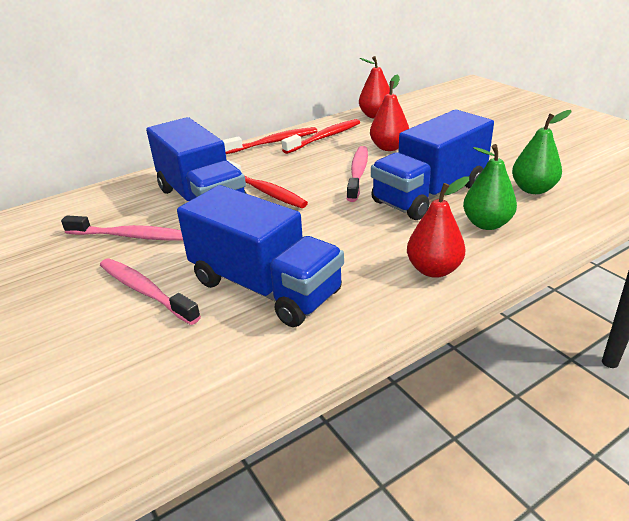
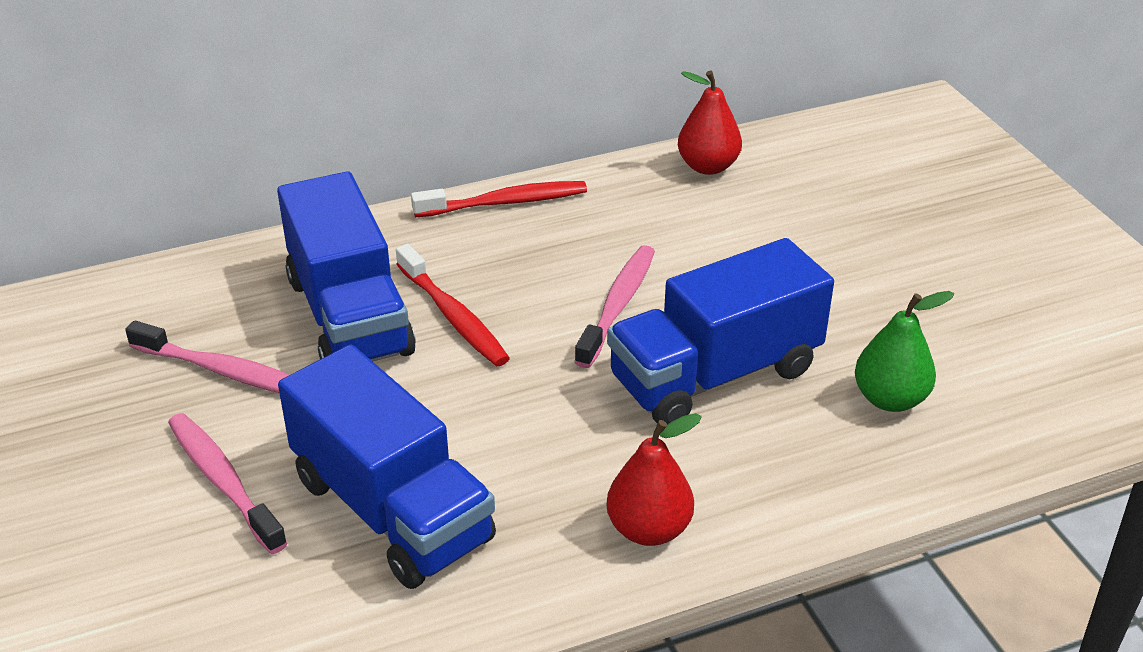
camera: 10 degrees right, 5 degrees up
red toothbrush [282,119,360,154] -> none
red pear [370,75,409,151] -> none
green pear [463,144,517,230] -> none

